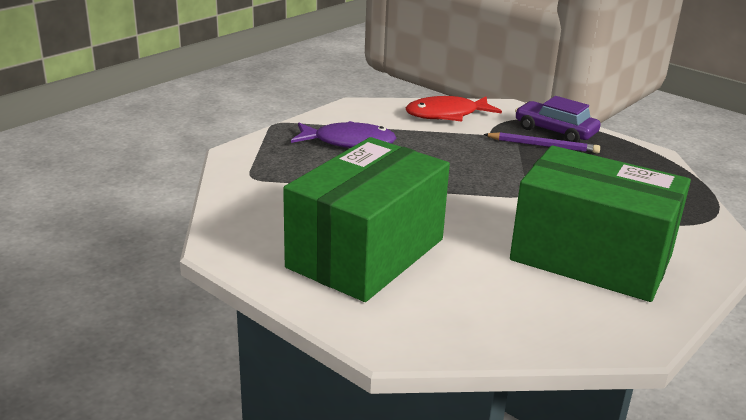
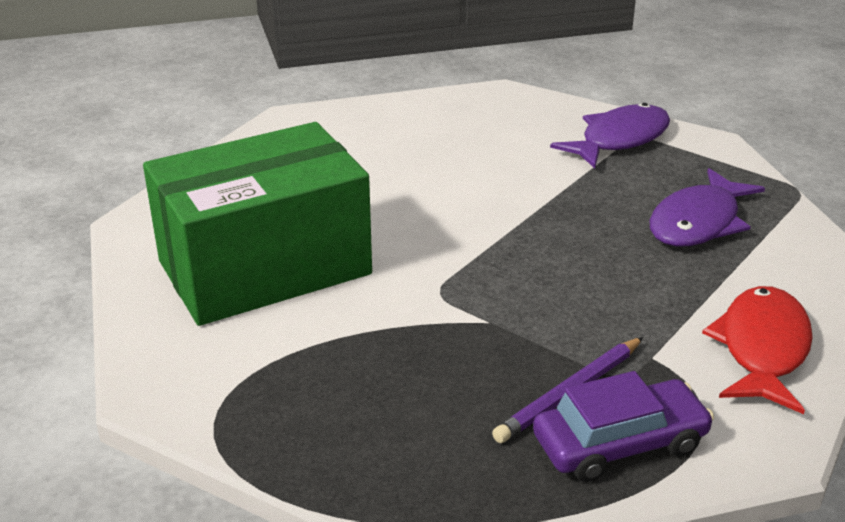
camera: 125 degrees right, 5 degrees up
green box [283,137,450,302] -> none
none -> purple fish [550,103,670,168]

